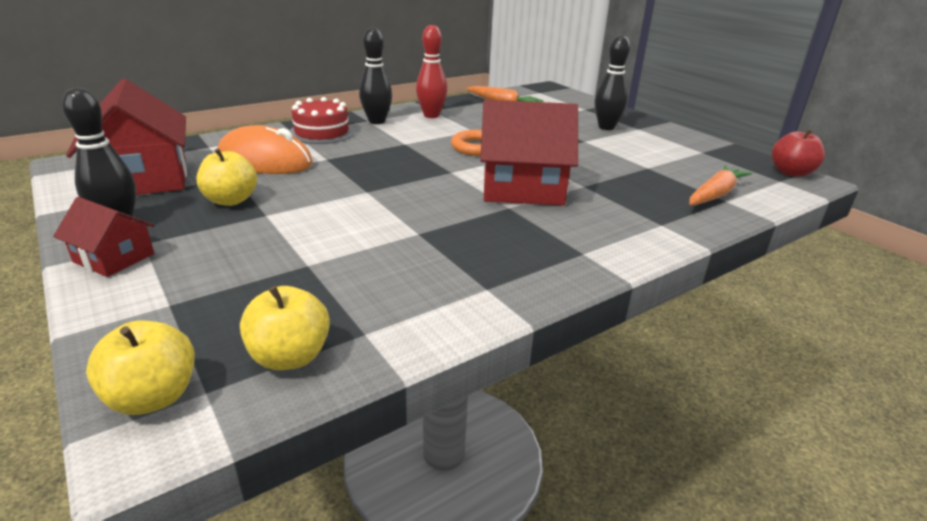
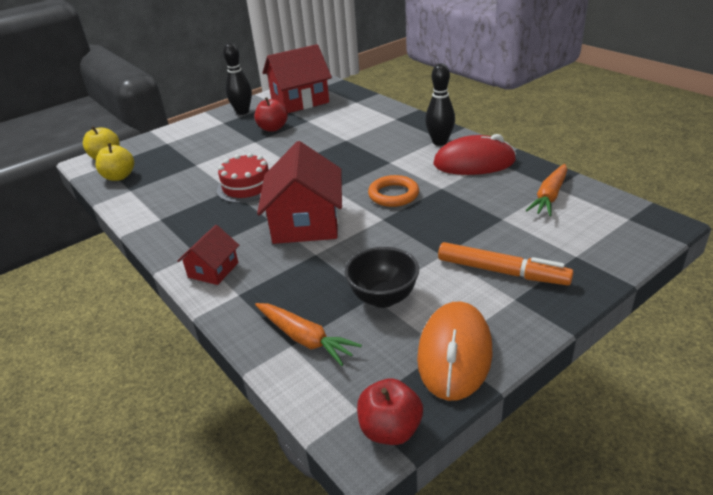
camera: 90 degrees right, 5 degrees up
red house [53,197,155,277] -> red house moved to [177,225,239,285]
yellow apple [197,148,257,206] -> red apple [255,97,288,132]
orange mouse [217,125,313,174] -> orange mouse moved to [417,301,493,401]
red cake [289,97,355,144] -> red cake moved to [217,153,269,203]
red bowling pin [416,25,448,118] -> red mouse [433,134,516,175]
black bowling pin [594,35,630,130] -> orange marker [438,242,573,285]
none -> black bowl [345,247,419,308]

